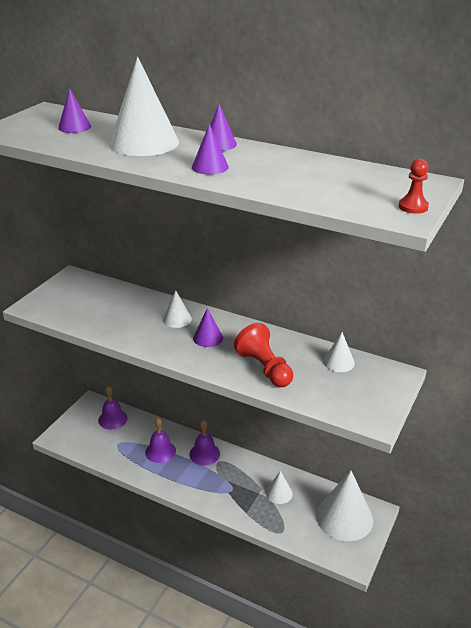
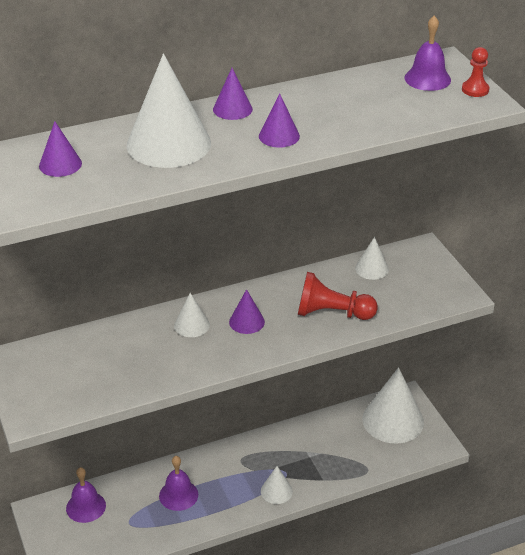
camera: 50 degrees left, 5 degrees up
purple bell [189,420,220,466] -> purple bell moved to [405,16,451,91]
white cone [266,471,293,504] -> white cone moved to [261,466,293,504]

